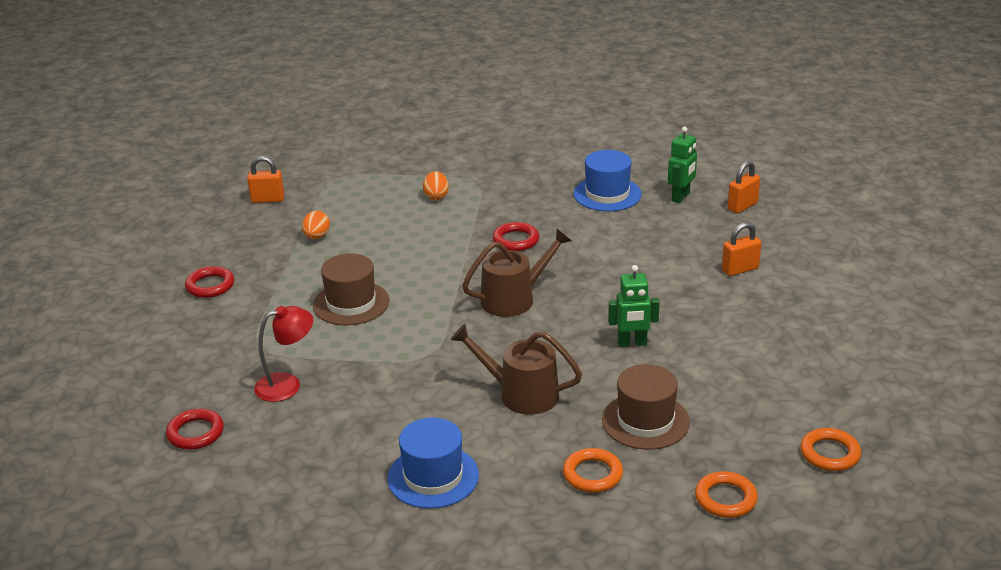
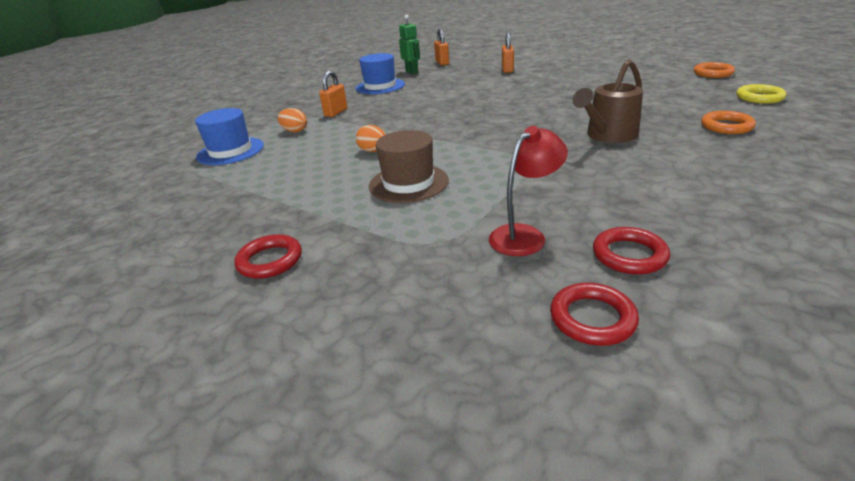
camera: 60 degrees left, 0 degrees up
orange padlock [247,156,284,203] -> orange padlock moved to [319,70,347,117]
red lamp [254,306,313,402] -> red lamp turned 45 degrees clockwise [489,126,568,256]
orange egg [302,211,330,239] -> orange egg moved to [356,125,386,152]
blue hat [387,417,479,509] -> blue hat moved to [195,108,264,165]
brown watering can [462,229,571,317] -> none
red ring [493,222,539,251] -> red ring moved to [593,227,670,274]
brown hat [602,364,690,450] -> none
green robot [608,265,660,347] -> none
orange ring [695,471,758,518] -> yellow ring [737,84,787,104]

